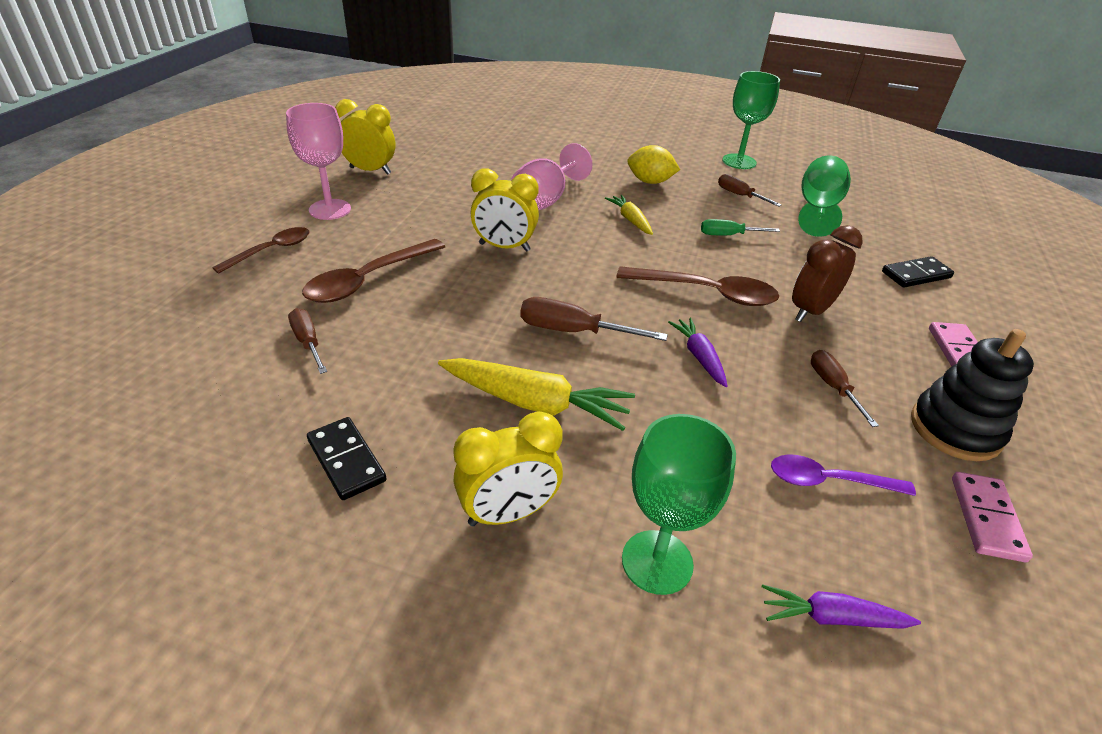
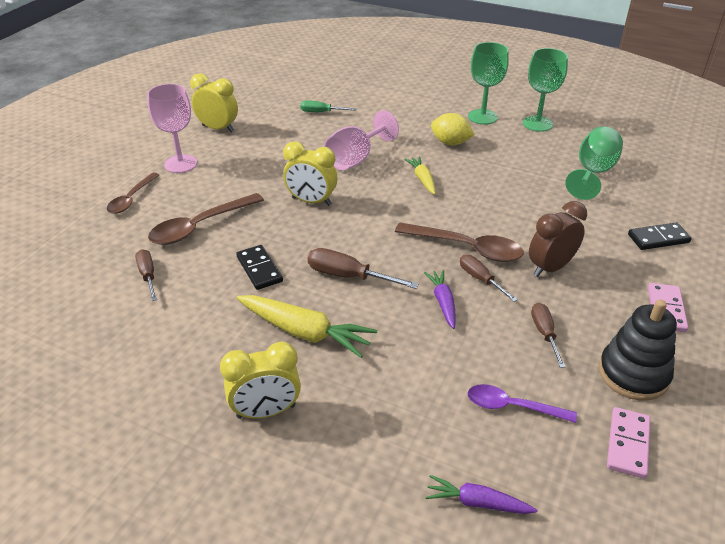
camera: 10 degrees right, 0 degrees up
brown spoon [212,227,310,274] -> brown spoon turned 150 degrees clockwise [107,173,159,214]
black domino [307,417,387,500] -> black domino moved to [236,245,283,290]
green goblet [622,414,736,595] -> green goblet moved to [468,42,509,125]
green screwdriver [701,219,780,235] -> green screwdriver moved to [300,100,356,112]
brown screwdriver [718,174,781,206] -> brown screwdriver moved to [460,255,518,302]

